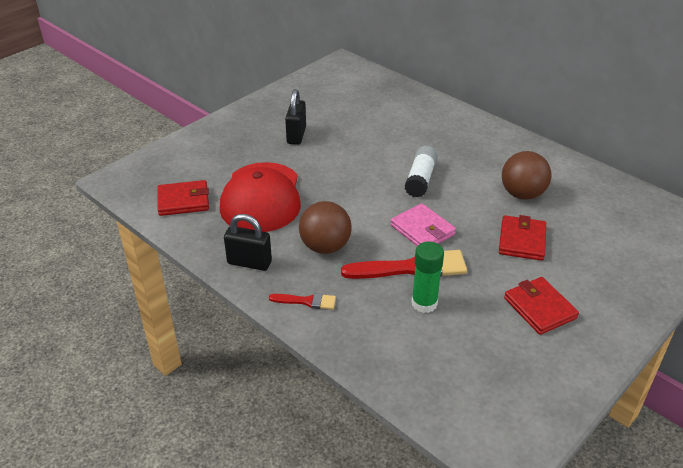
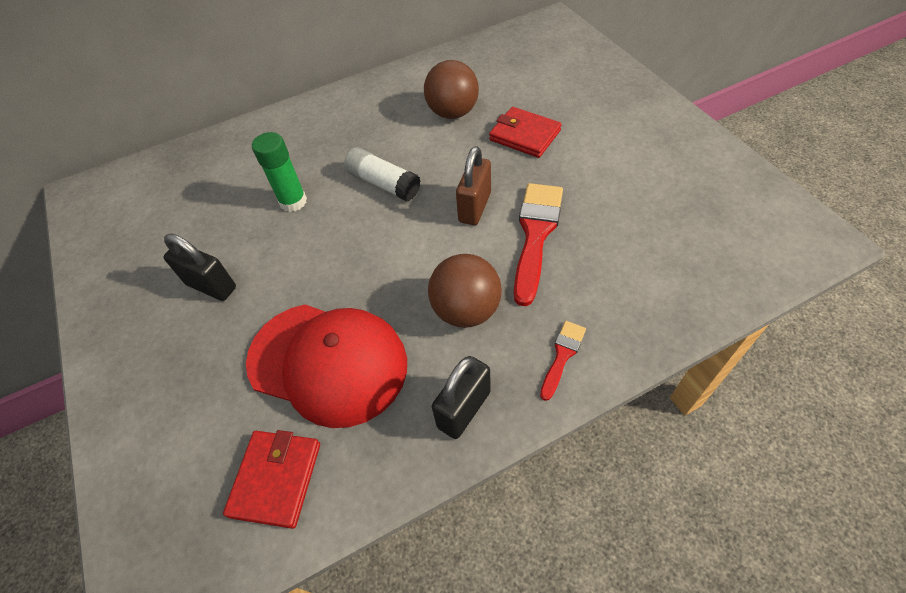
camera: 65 degrees left, 15 degrees up
pink wallet [390,203,456,246] -> brown padlock [456,146,491,225]
green glue stick [411,241,444,313] -> green glue stick moved to [252,132,307,212]
red wallet [504,277,579,335] -> none

